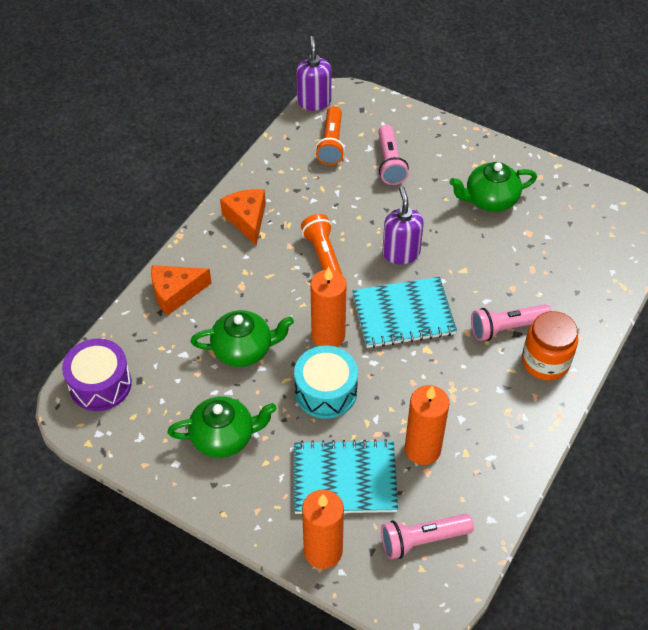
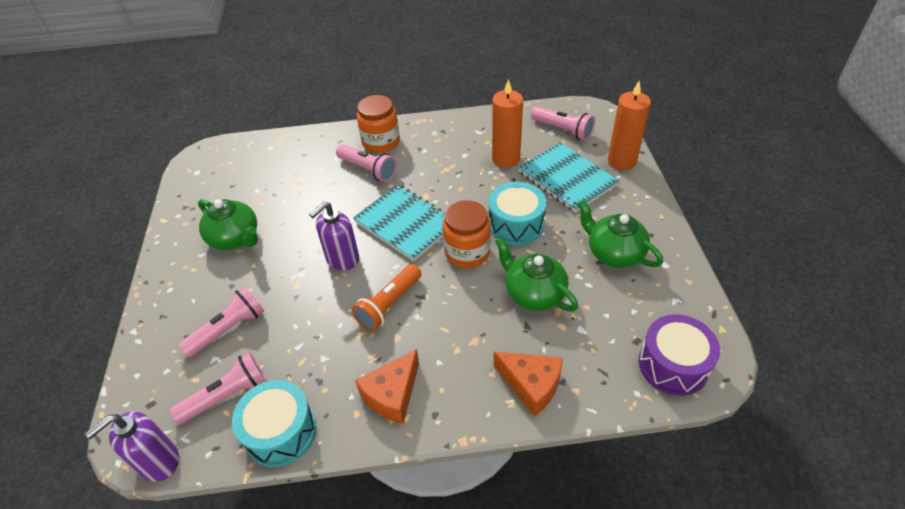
camera: 125 degrees left, 5 degrees down
orange candle [311,267,346,347] -> orange jar [442,200,491,268]
orange flashlight [315,106,345,165] -> pink flashlight [170,352,267,424]
none -> turquoise drum [232,380,317,467]

